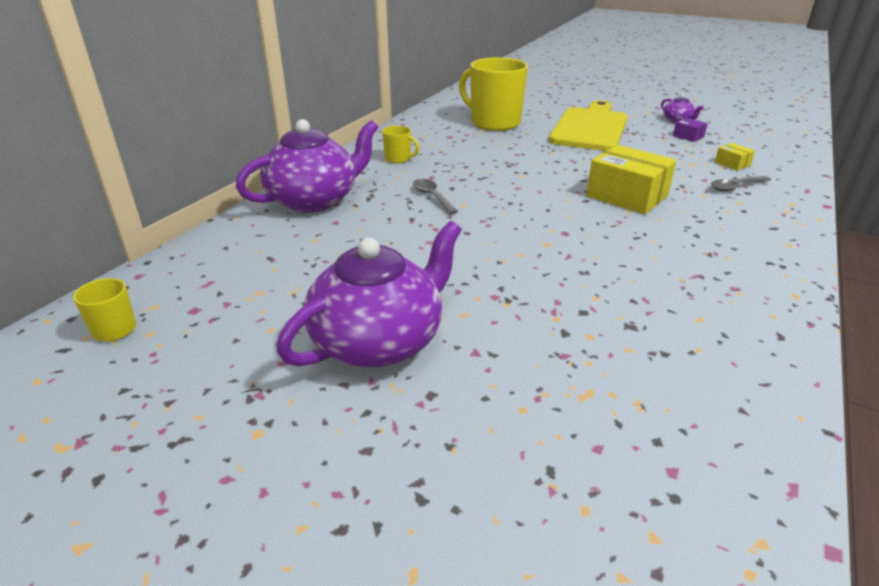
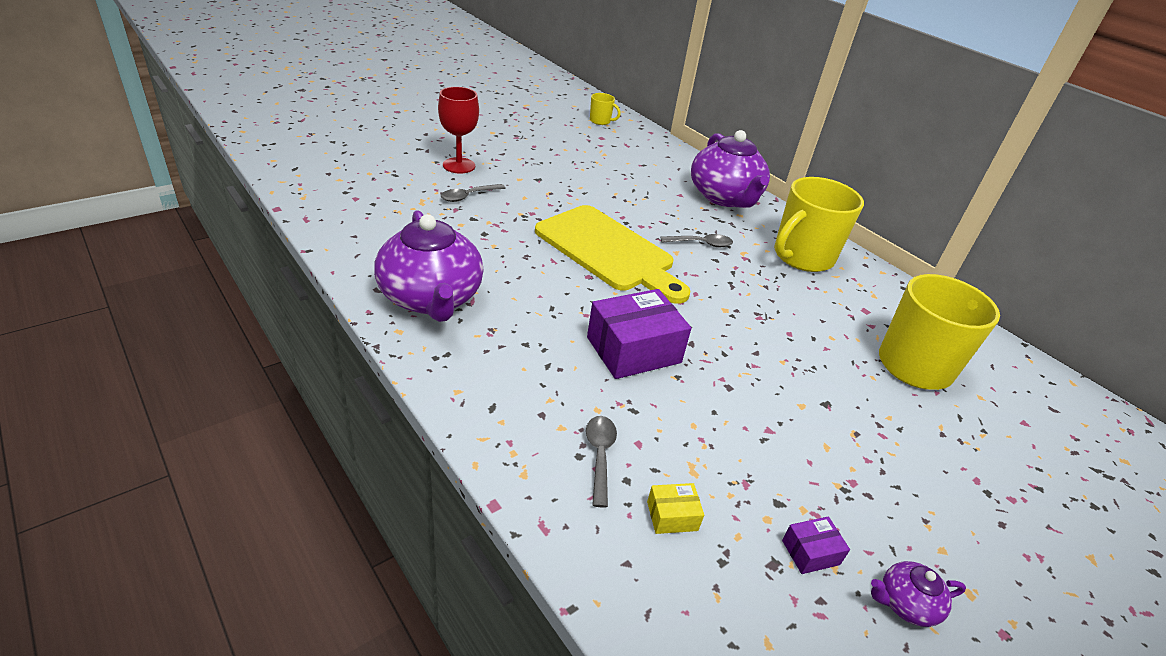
camera: 110 degrees right, 5 degrees up
purple teapot [277,221,462,368] -> purple teapot moved to [374,210,484,322]
yellow mug [382,126,420,163] -> yellow mug [774,177,864,272], size x2.23
yellow cutting board [549,100,628,151] -> yellow cutting board moved to [535,205,691,304]
yellow box [586,145,676,214] -> purple box [587,289,691,379]
none -> red goblet [438,87,479,173]
none -> grey spoon [441,184,506,202]

